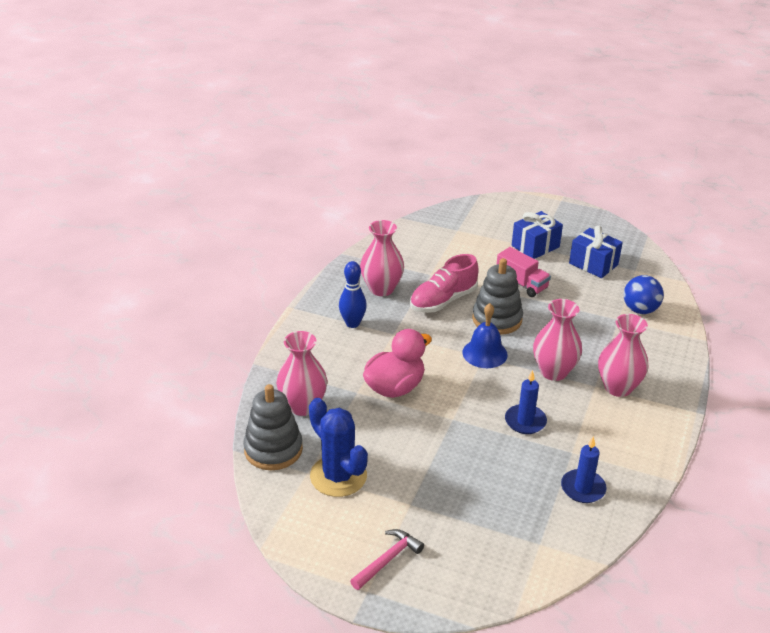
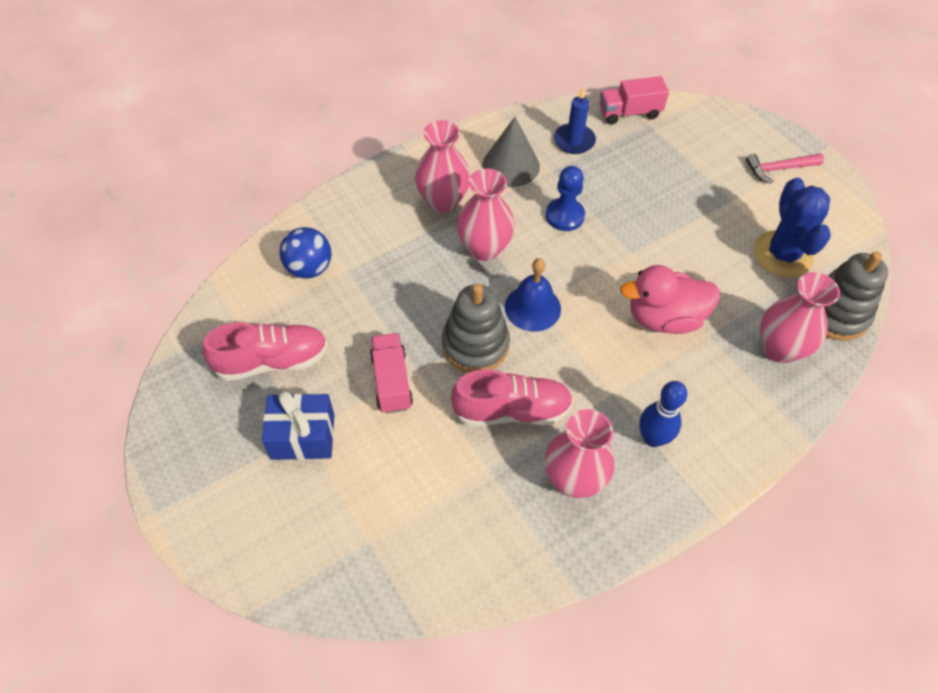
camera: 145 degrees left, 20 degrees up
blue candle [505,370,547,434] -> blue pawn [546,166,585,231]
blue gift [569,226,623,278] -> pink shoe [202,322,328,381]
none -> grey cone [482,117,540,187]
none -> pink truck [600,76,669,124]

